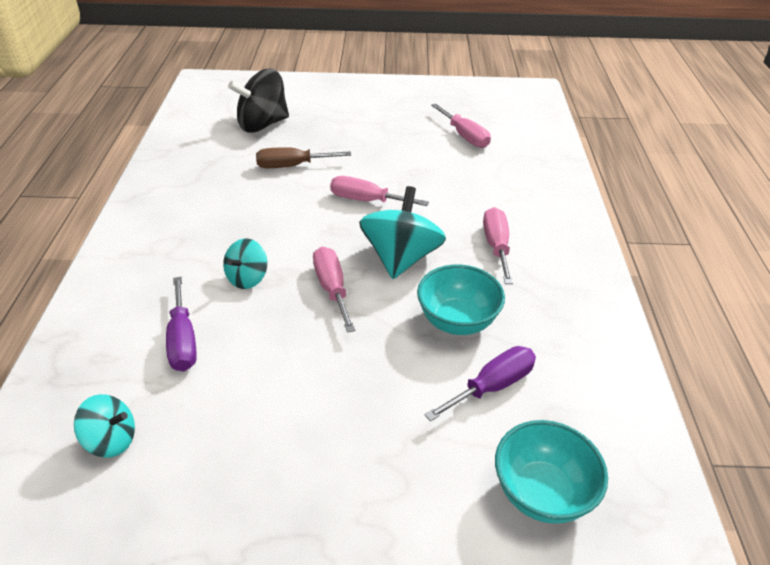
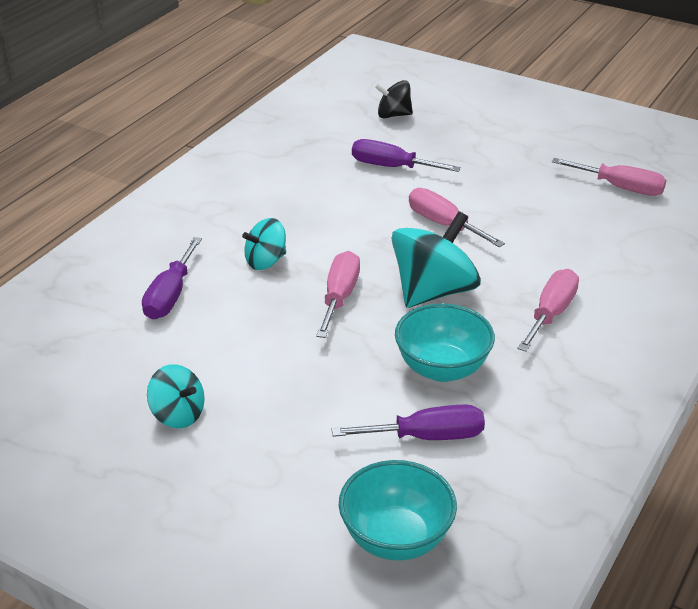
camera: 30 degrees right, 5 degrees down
turquoise spinning top [74,394,135,458] -> turquoise spinning top moved to [147,364,205,428]
black spinning top [228,68,289,133] -> black spinning top [375,80,413,118], size x0.56
brown screwdriver [256,147,351,168] -> purple screwdriver [352,139,461,172]
pink screwdriver [431,104,491,148] -> pink screwdriver turned 60 degrees counterclockwise [552,158,666,196]

